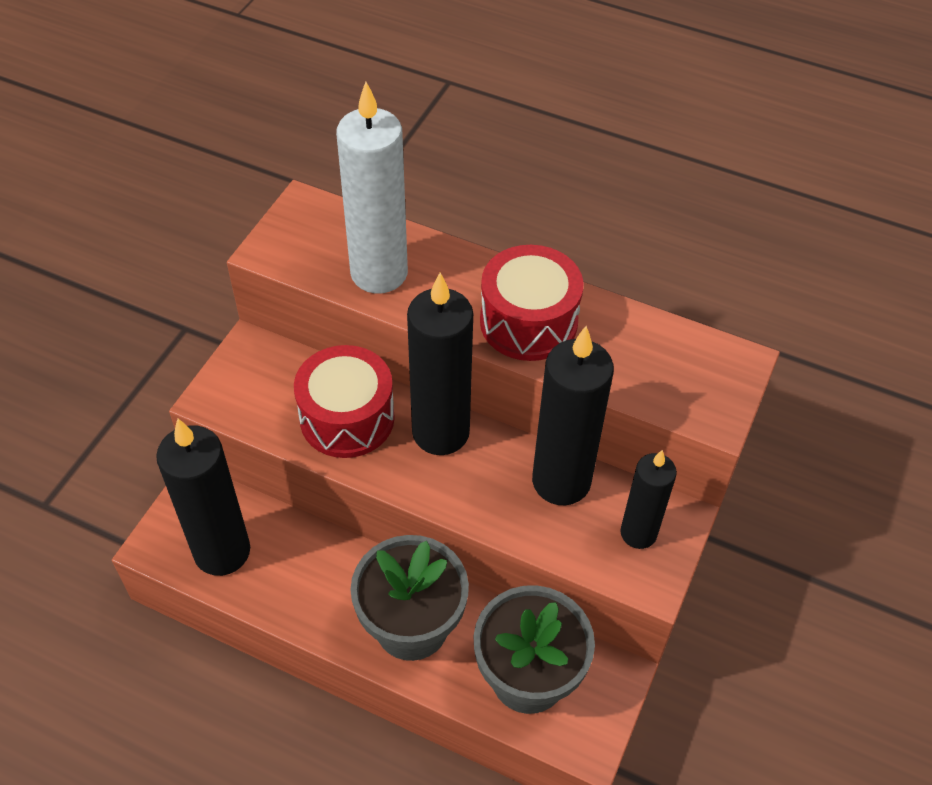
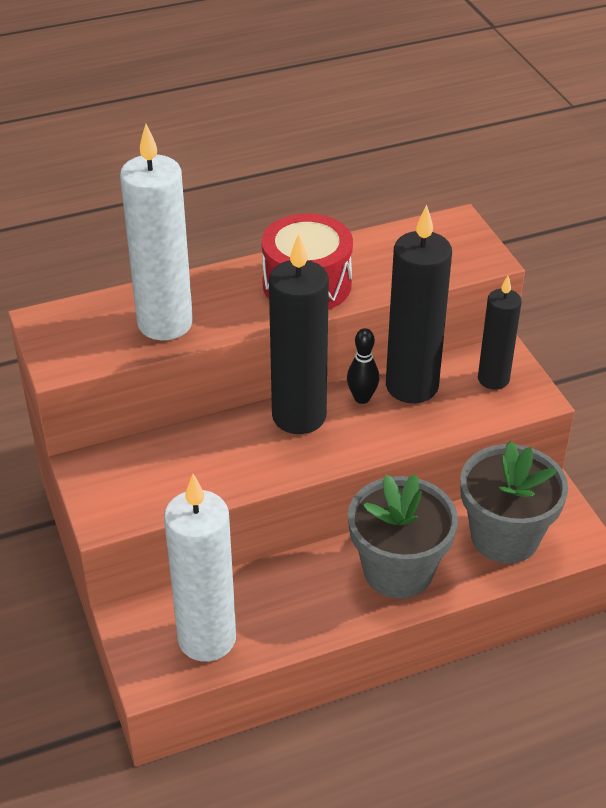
camera: 45 degrees left, 10 degrees down
black candle [156,419,250,576] -> white candle [164,474,236,662]
red drum [294,345,395,458] -> none
none -> black bowling pin [347,328,379,404]

